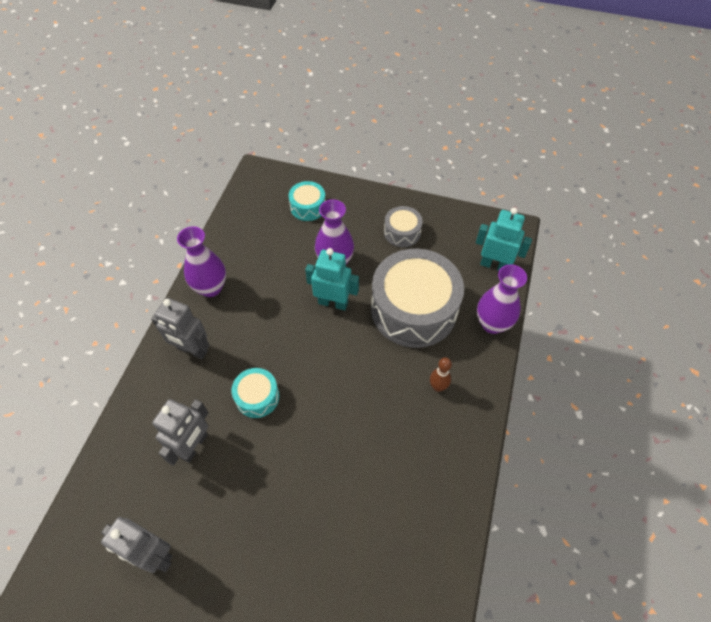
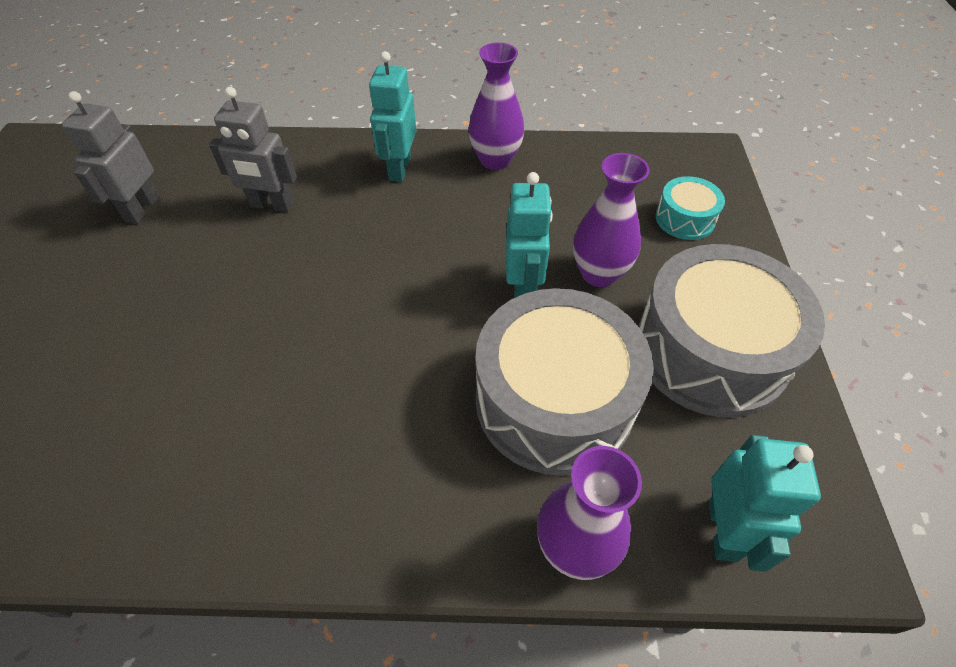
camera: 75 degrees right, 5 degrees down
grey robot [151,298,209,359] -> turquoise robot [369,51,416,182]
turquoise drum [232,368,279,418] -> none
grey drum [384,206,423,247] -> grey drum [638,244,825,418], size x2.15
brown bowling pin [430,357,452,392] -> none

